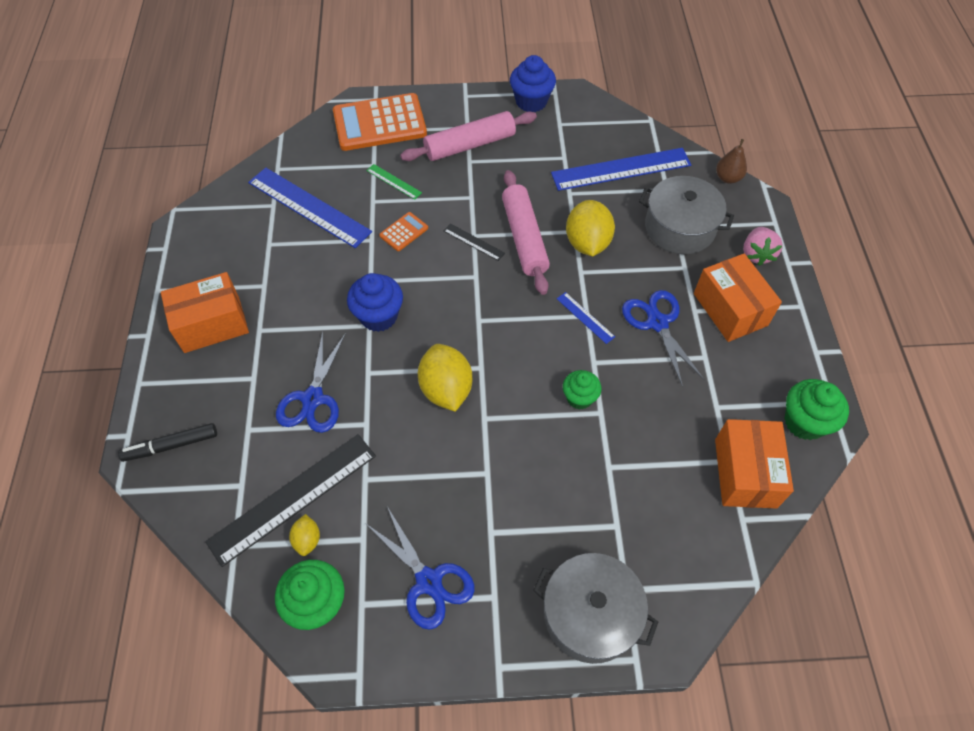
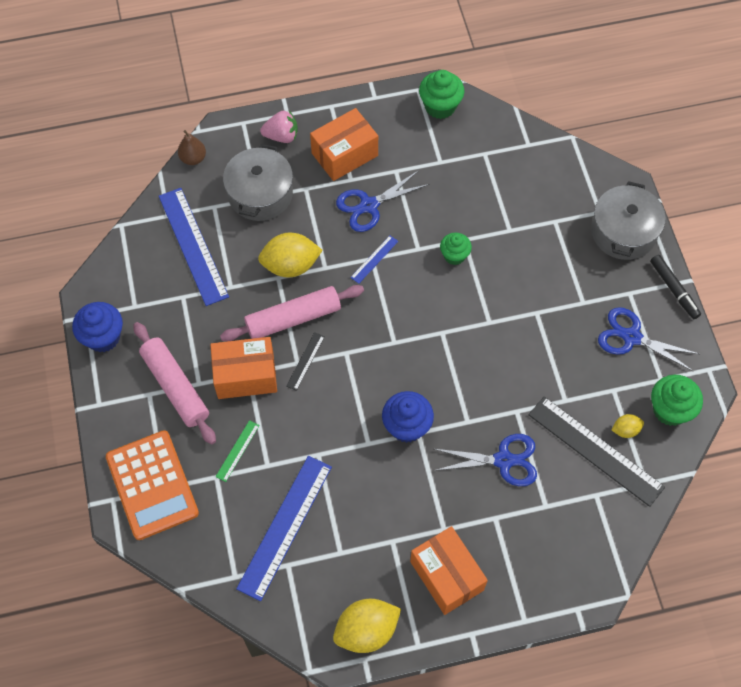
camera: 100 degrees left, 5 degrees up
black marker [118,423,217,462] -> black marker moved to [650,255,701,319]
blue scissors [365,508,474,630] -> blue scissors turned 105 degrees counterclockwise [598,307,699,372]
orange calculator [379,212,428,251] -> none
yellow lemon [418,344,472,412] -> yellow lemon moved to [333,599,401,653]
orange box [715,419,794,509] -> orange box moved to [210,337,277,399]

